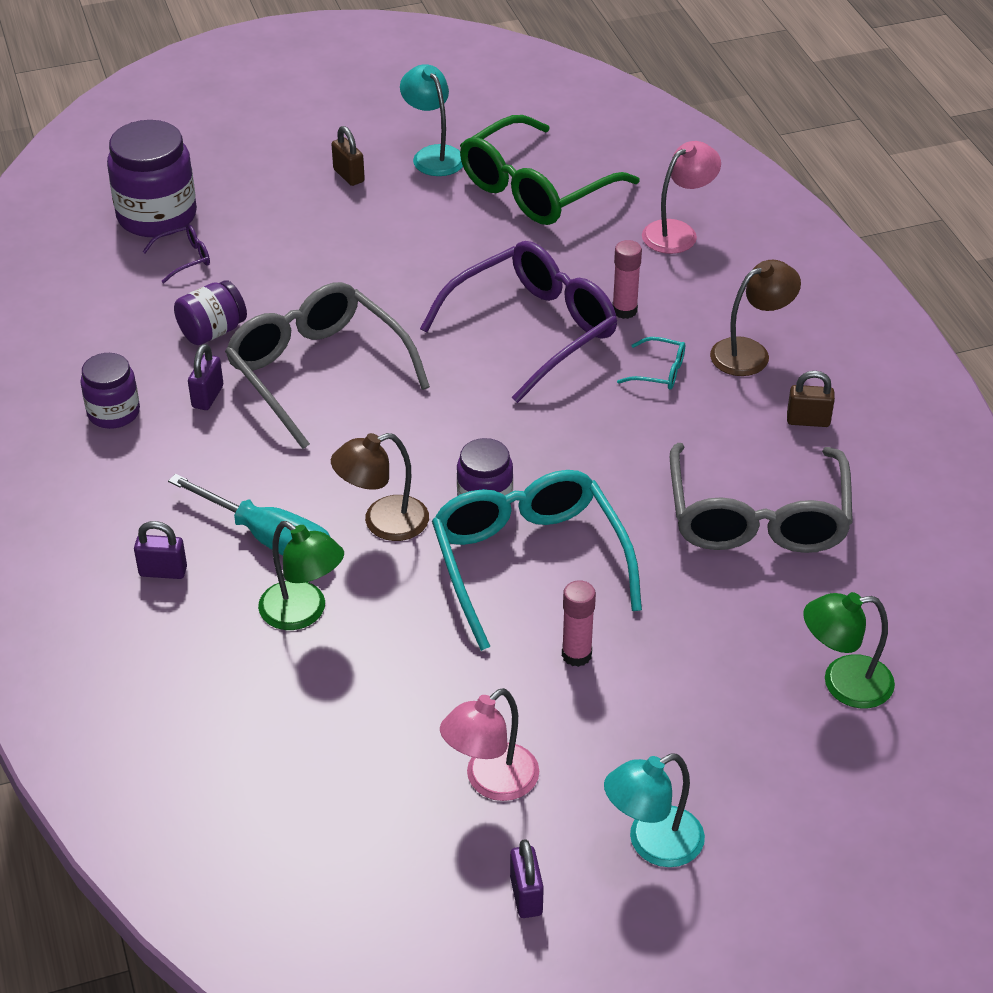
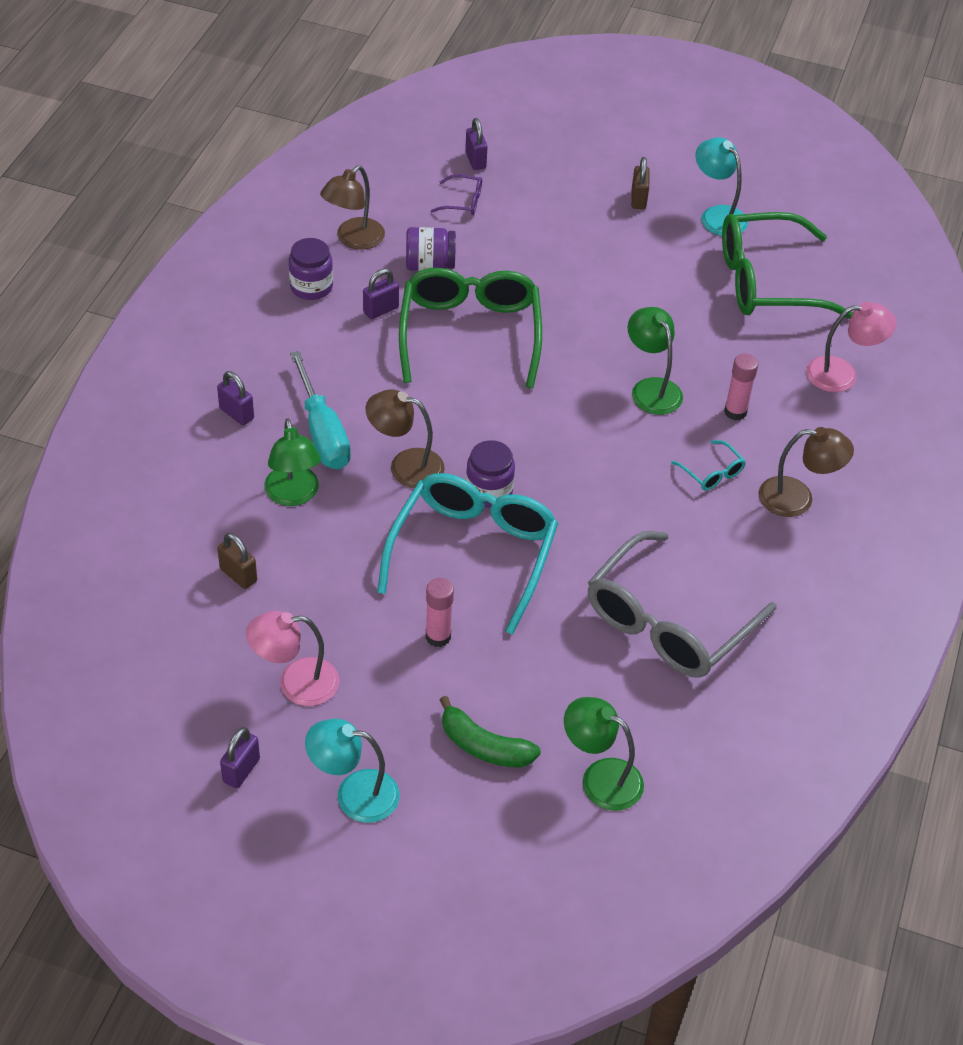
camera: 35 degrees right, 5 degrees up
purple jar [107,120,197,237] -> purple padlock [465,118,488,170]
grey glasses [225,282,430,449] -> green glasses [399,268,542,388]
turquoise lamp [400,64,463,176] -> turquoise lamp turned 45 degrees counterclockwise [695,137,748,236]
purple glasses [420,241,617,403] -> green lamp [628,307,683,415]
brown padlock [787,371,835,427] -> brown padlock moved to [217,533,257,589]
none -> brown lamp [320,166,385,250]
none -> green banana [440,696,541,768]

